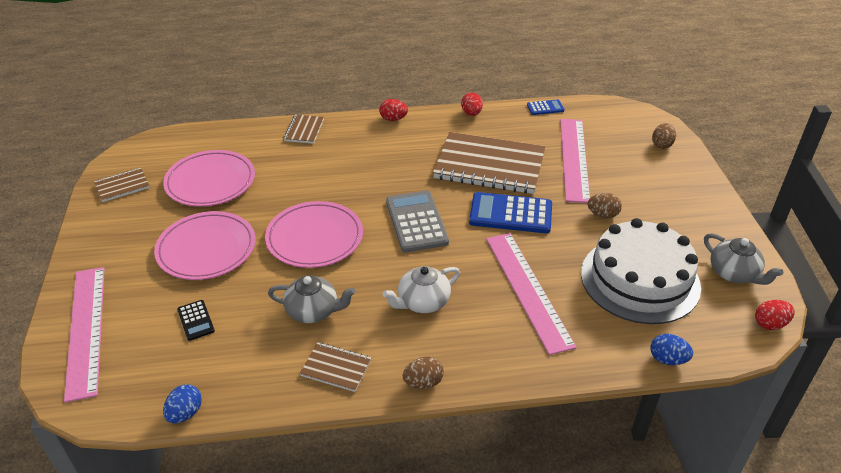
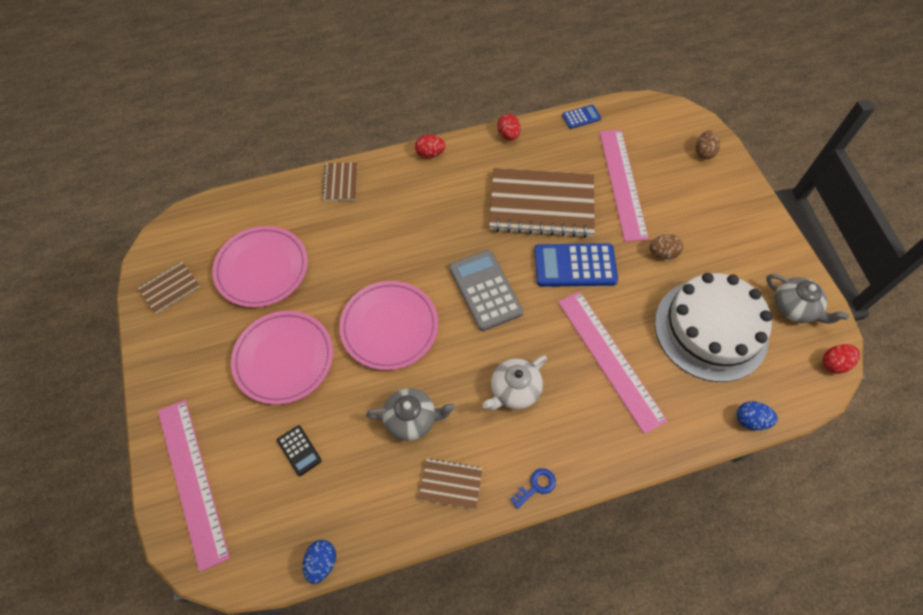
camera: 10 degrees left, 20 degrees up
brown egg [403,356,444,389] -> blue key [510,468,556,509]

